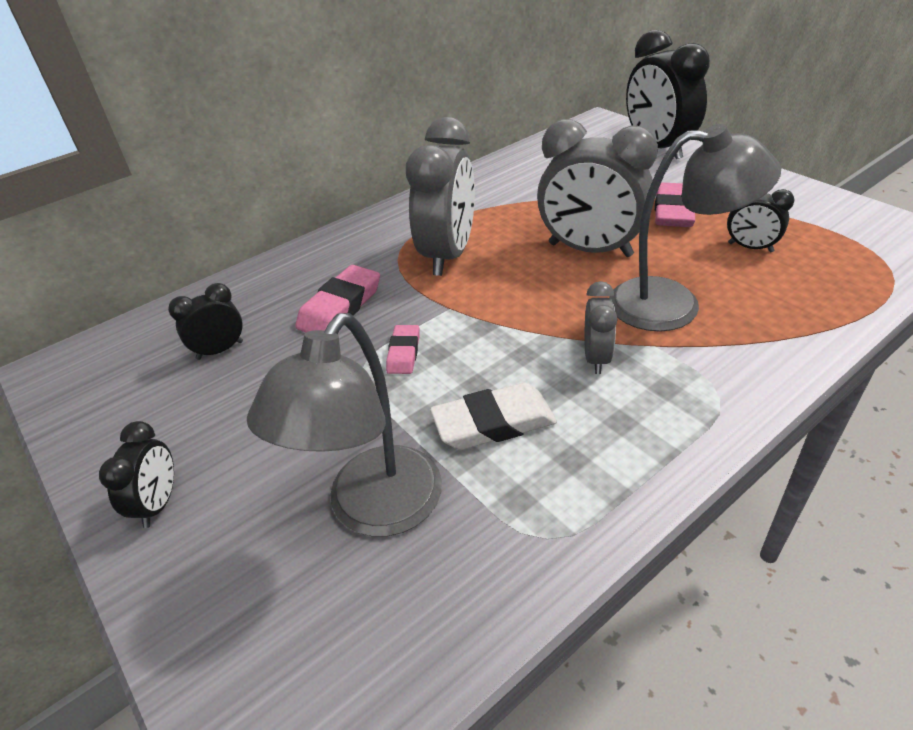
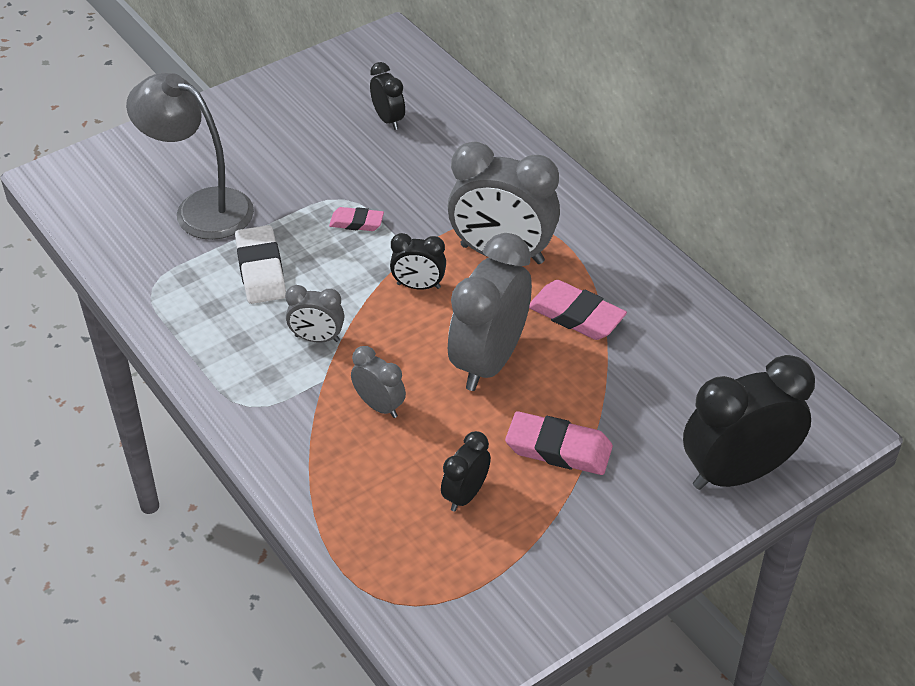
camera: 90 degrees right, 5 degrees up
black clock [99,421,174,528] -> black clock moved to [390,233,446,290]
pink eraser [295,265,380,332] -> pink eraser moved to [529,280,627,340]
grey lamp [609,124,781,332] -> grey clock [351,346,406,418]

